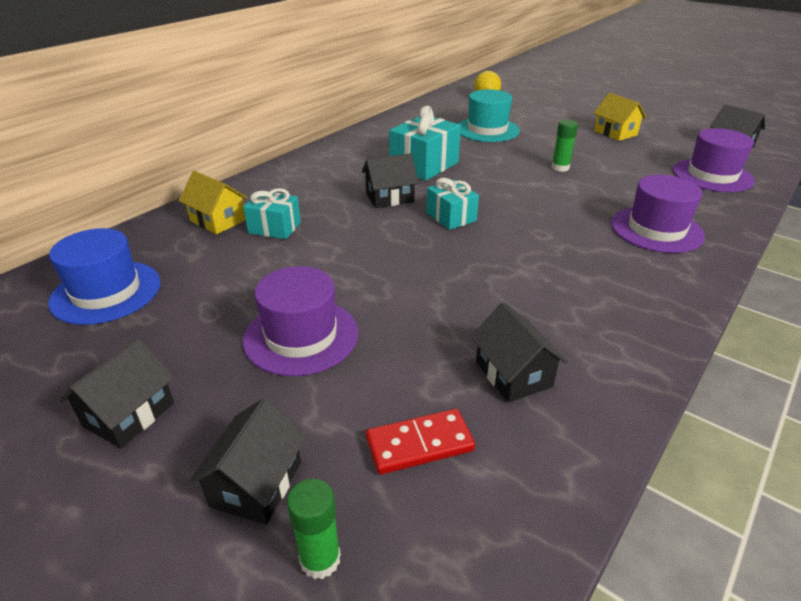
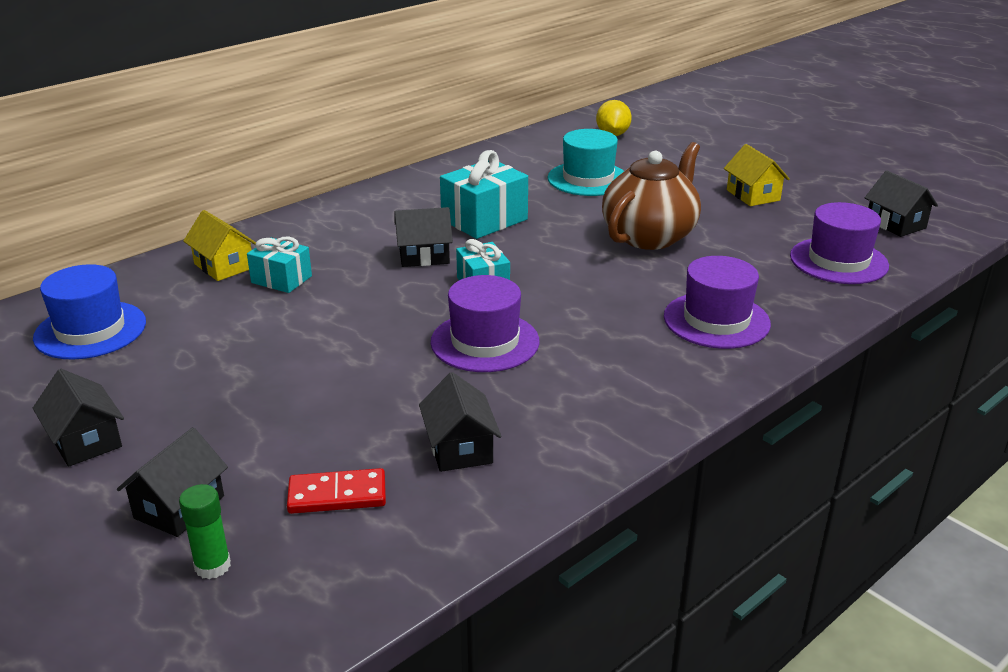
camera: 10 degrees right, 5 degrees down
black house [60,339,174,448] -> black house turned 75 degrees counterclockwise [33,369,124,467]
purple hat [243,266,358,376] -> purple hat moved to [430,275,540,372]
green glue stick [552,120,578,172] -> brown teapot [602,142,701,250]

